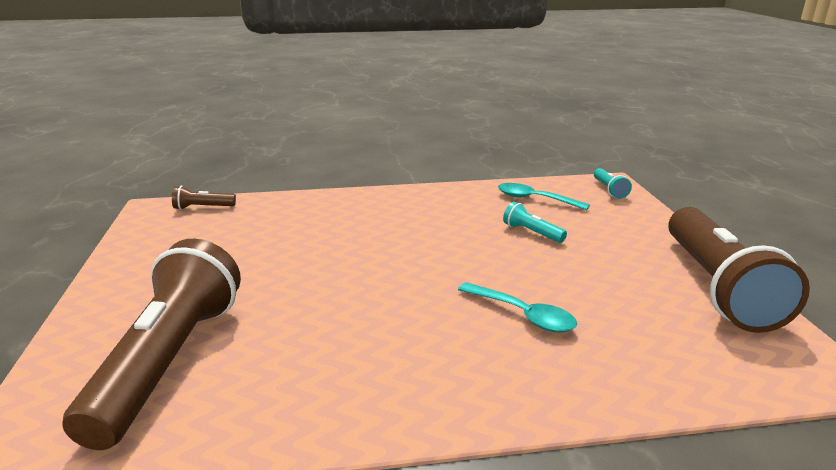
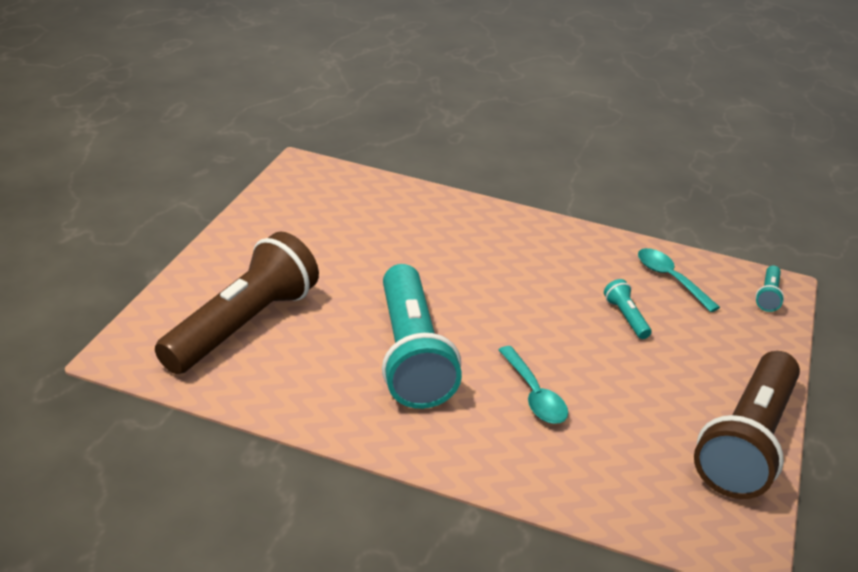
camera: 25 degrees right, 10 degrees up
brown flashlight [172,186,236,210] -> none
none -> turquoise flashlight [382,264,462,409]

